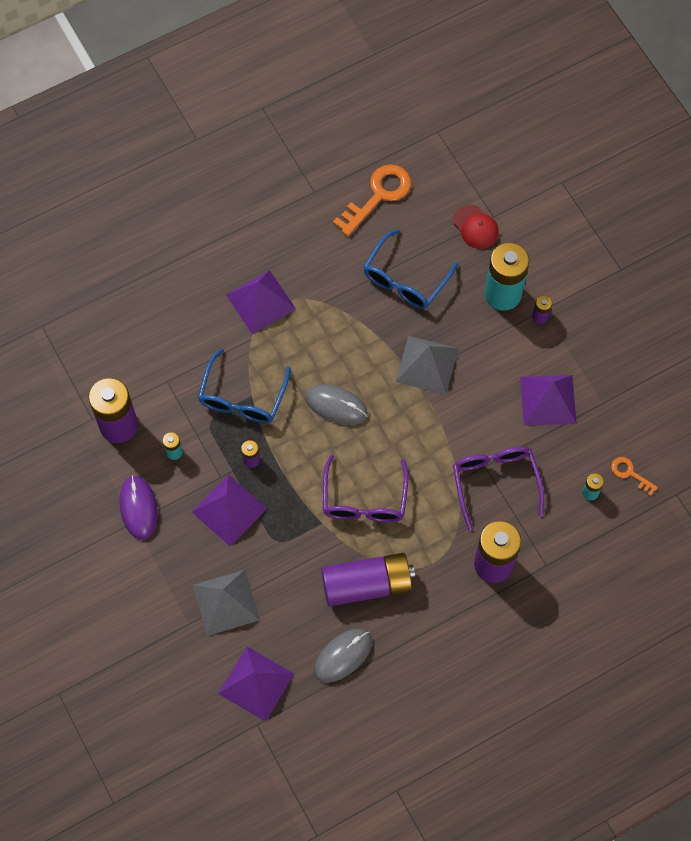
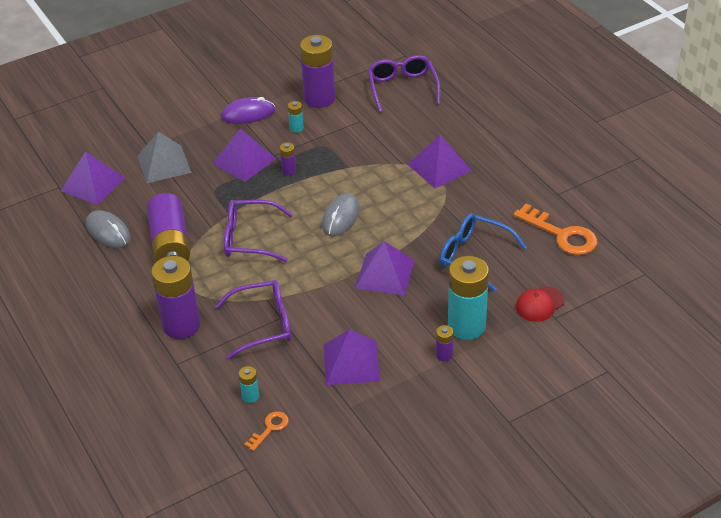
camera: 90 degrees right, 25 degrees down
blue glasses [198,348,291,423] -> none
grey pyramid [395,336,458,394] -> purple pyramid [355,241,414,295]
none -> purple glasses [368,55,440,112]

